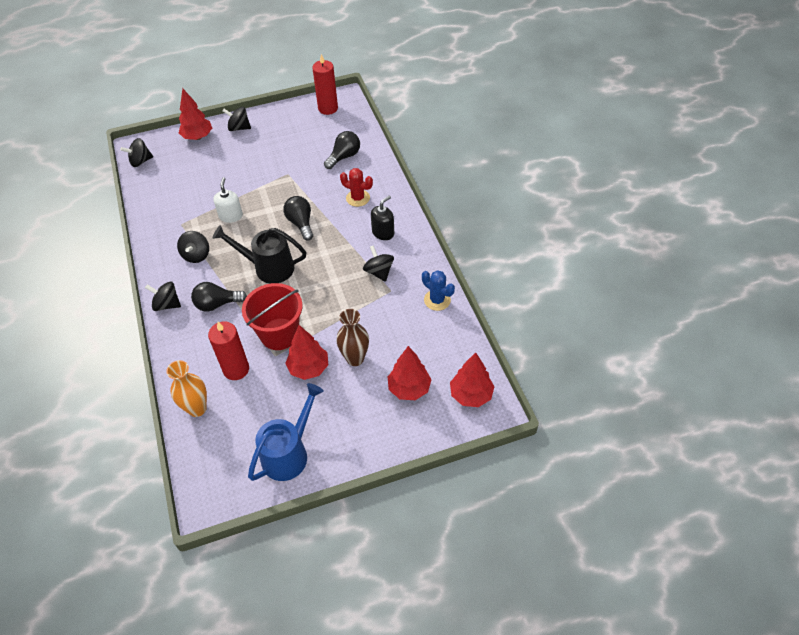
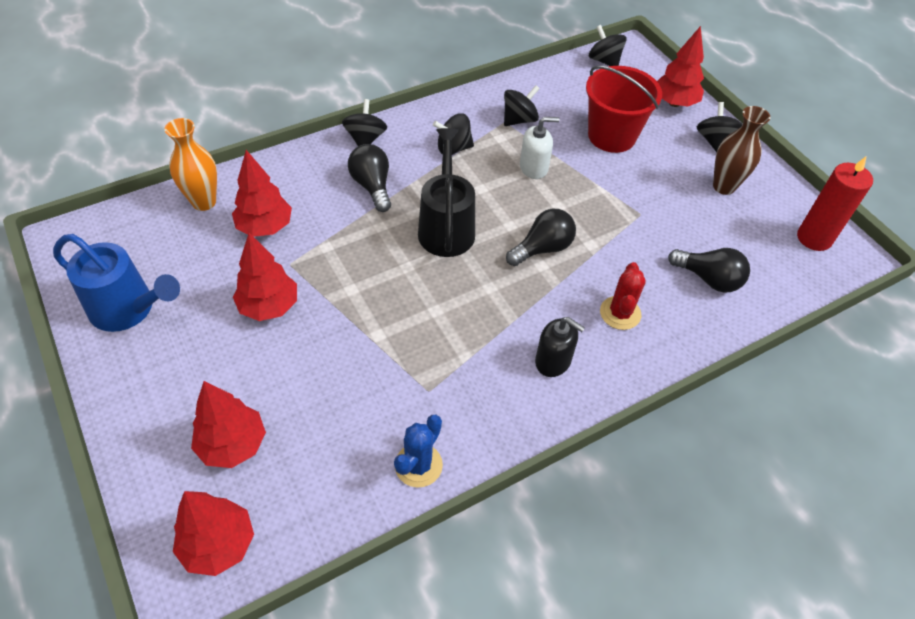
camera: 75 degrees right, 0 degrees up
red candle [208,321,249,380] -> red tree [232,150,292,237]
red bucket [242,283,303,350] -> red bucket moved to [586,66,662,153]
brown vase [336,309,369,366] -> brown vase moved to [713,106,770,195]
black spinning top [363,245,394,282] -> black spinning top moved to [504,85,540,126]

